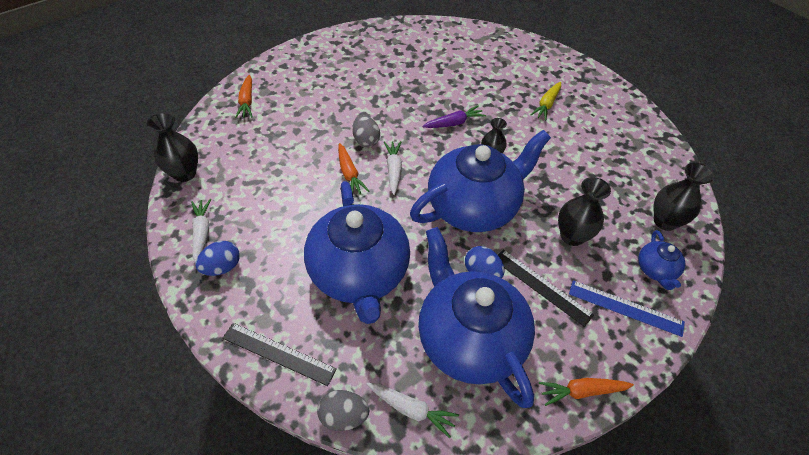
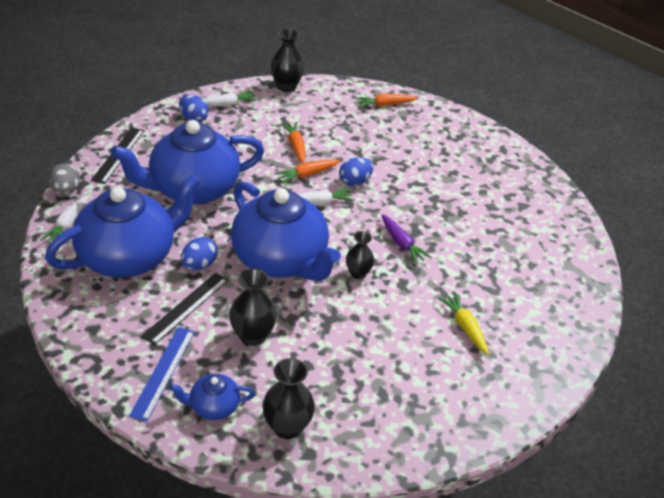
camera: 80 degrees right, 10 degrees down
grey egg [352,115,380,147] -> blue egg [339,157,373,186]
yellow carrot [530,82,561,121] -> yellow carrot turned 45 degrees clockwise [438,292,489,355]
orange carrot [539,378,634,406] -> orange carrot moved to [281,122,305,163]

